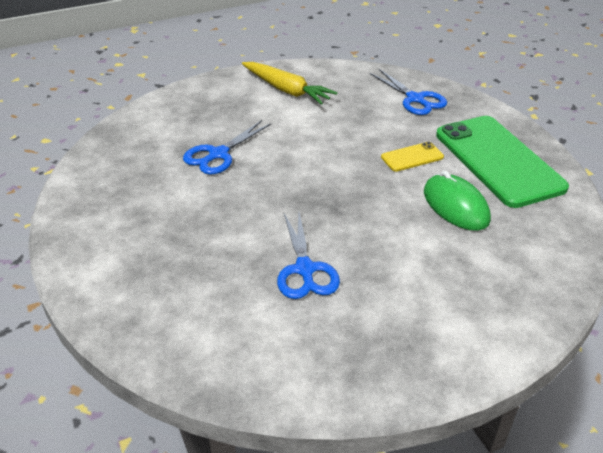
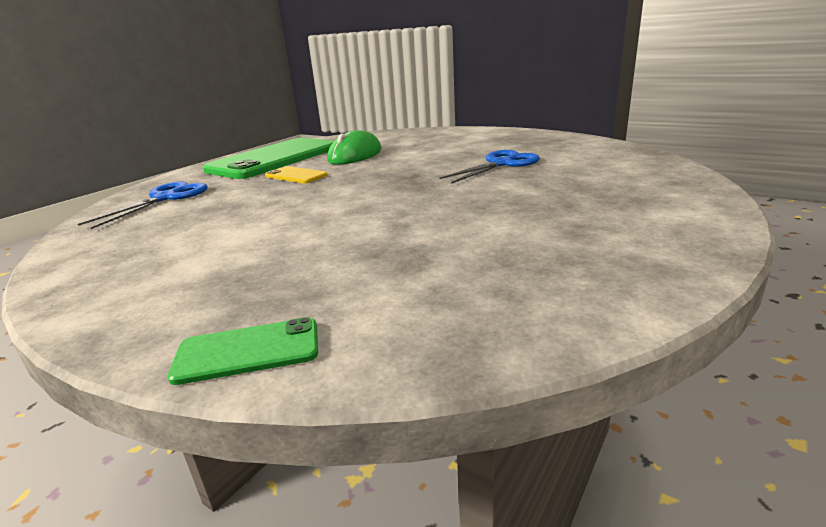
camera: 120 degrees left, 15 degrees down
blue scissors [183,120,272,175] -> none
yellow carrot [242,62,337,105] -> none
none -> green phone [168,317,318,385]

